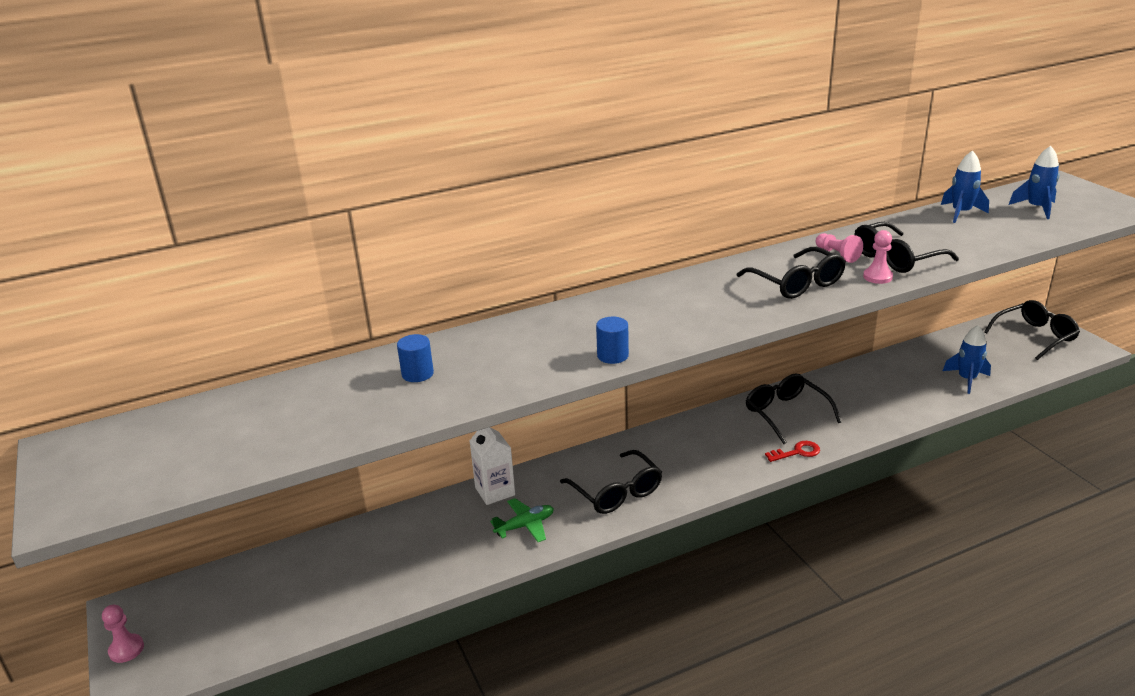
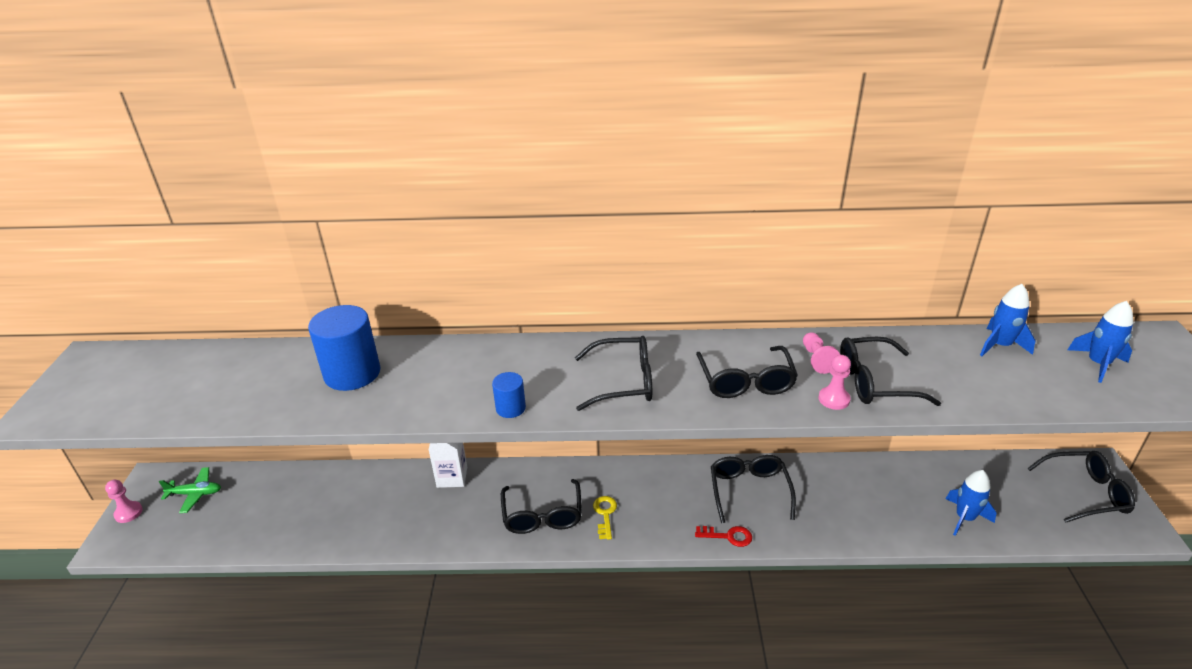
camera: 25 degrees right, 5 degrees up
blue cylinder [397,334,434,382] -> blue cylinder [308,305,381,391], size x1.98
green plane [490,498,554,542] -> green plane moved to [159,467,221,513]
none -> black glasses [575,336,652,411]
none -> yellow key [593,496,617,540]

